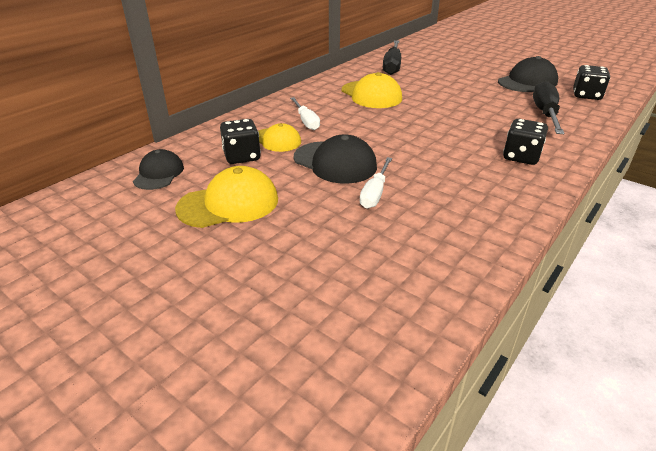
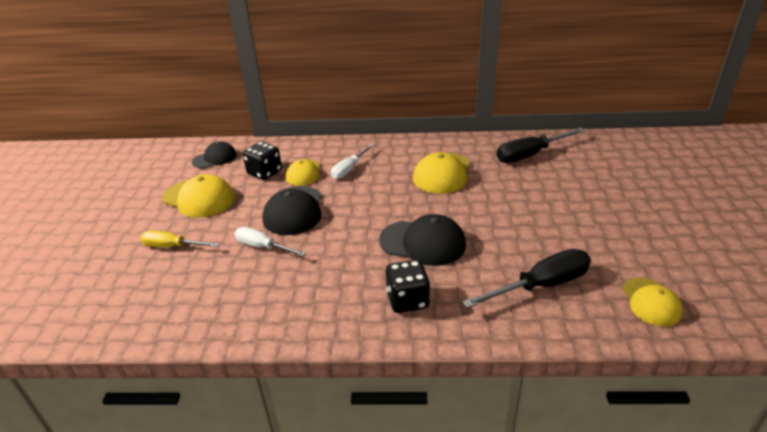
camera: 55 degrees right, 0 degrees up
white screwdriver [360,157,392,209] -> white screwdriver turned 45 degrees clockwise [235,227,306,256]
black cap [498,56,558,92] -> black cap moved to [379,214,466,266]
black dice [573,65,610,100] -> yellow cap [622,278,683,326]
none -> yellow screwdriver [141,230,219,247]

